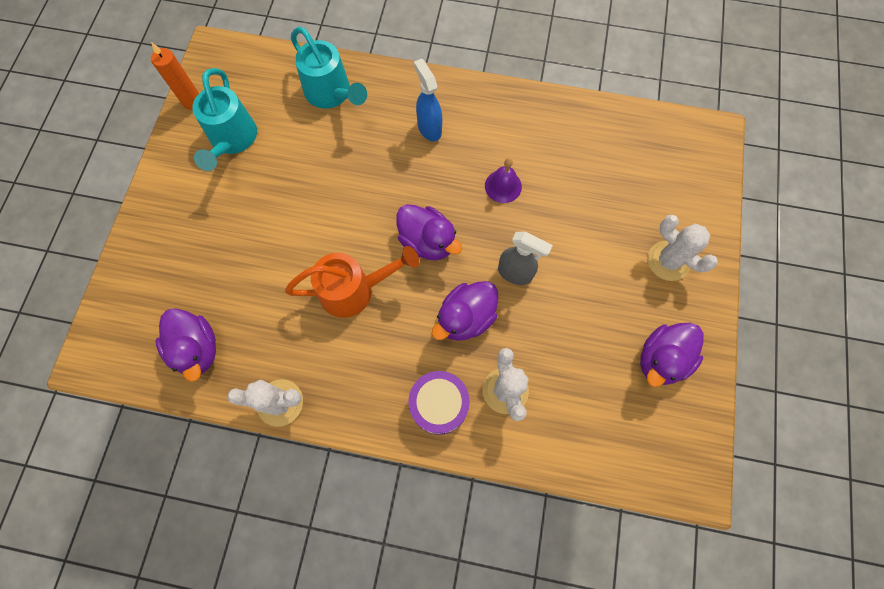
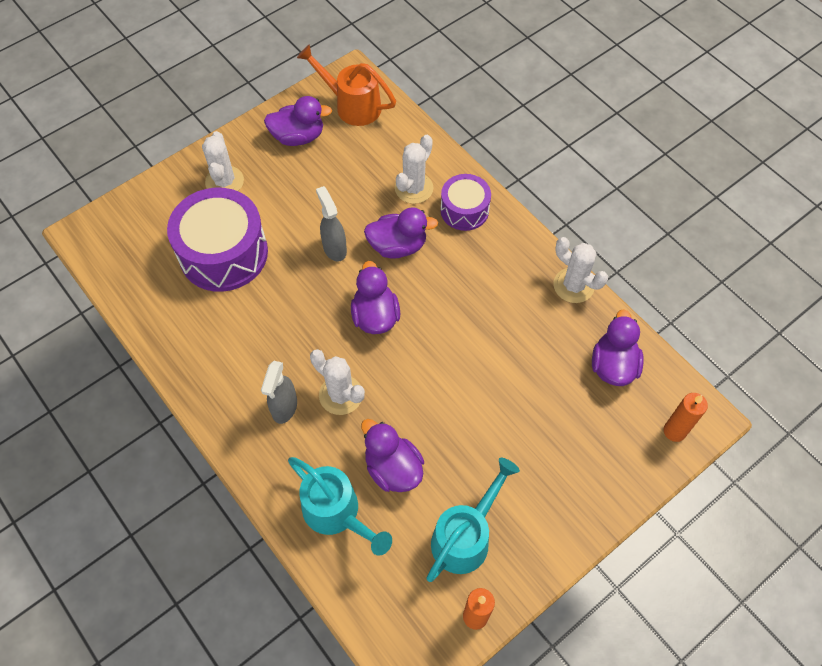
camera: 140 degrees left, 10 degrees down
orange watering can [285,246,419,318] -> orange watering can moved to [297,44,396,126]
turquoise watering can [291,27,367,108] -> turquoise watering can turned 135 degrees clockwise [288,457,392,556]
blue spray bottle [414,59,442,141] -> grey spray bottle [261,361,297,424]
purple bell [485,158,522,203] -> none
none -> purple drum [167,188,268,292]
none -> white cactus [310,349,365,415]
none -> purple duck [361,419,424,492]
none -> orange candle [664,393,708,442]

